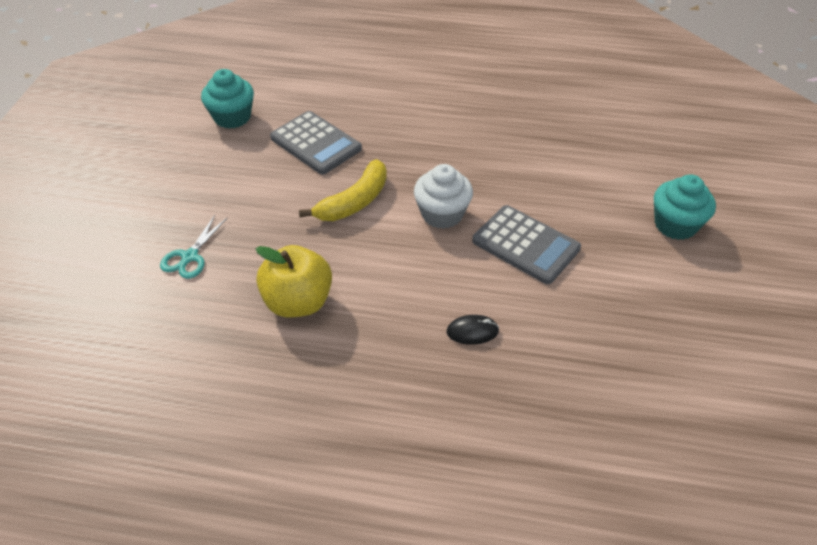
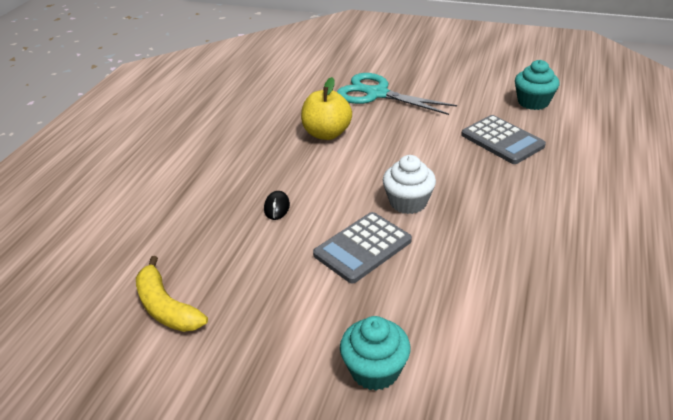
camera: 100 degrees right, 10 degrees down
turquoise scissors [160,215,227,279] -> turquoise scissors [337,73,457,115], size x2.00
grey calculator [270,111,362,175] -> grey calculator turned 90 degrees counterclockwise [461,115,546,164]
yellow banana [299,159,387,221] -> yellow banana moved to [136,256,208,332]

